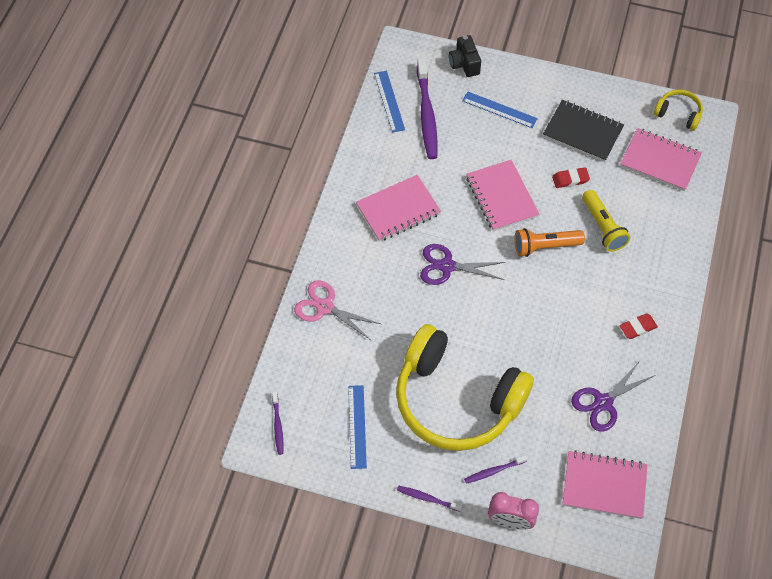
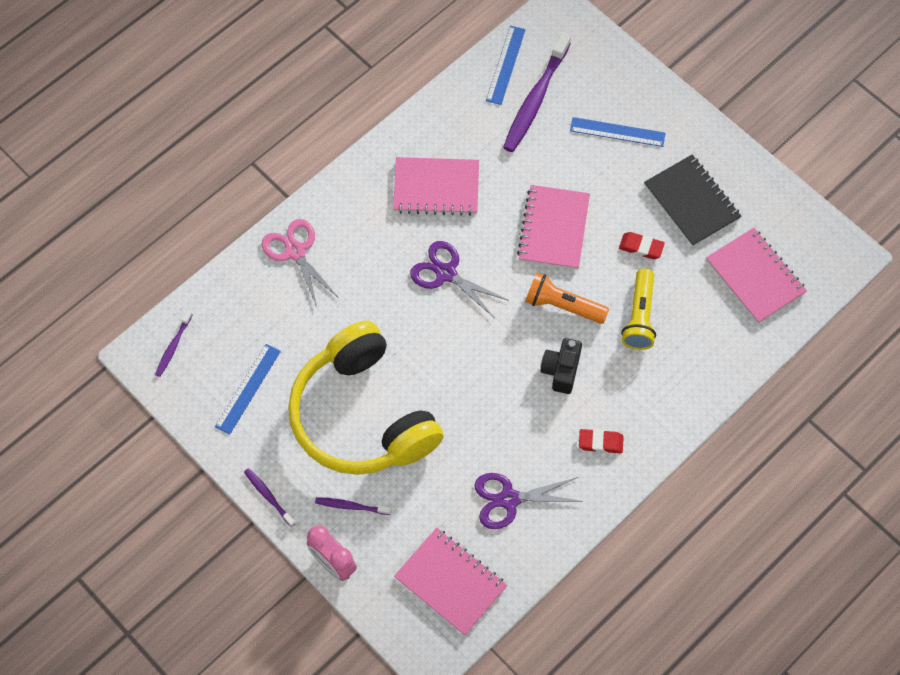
camera: 30 degrees right, 5 degrees up
black camera [449,35,481,77] -> black camera moved to [541,338,582,394]
blue ruler [462,91,538,128] -> blue ruler turned 45 degrees counterclockwise [570,117,666,147]
yellow headphones [654,89,703,131] -> none

